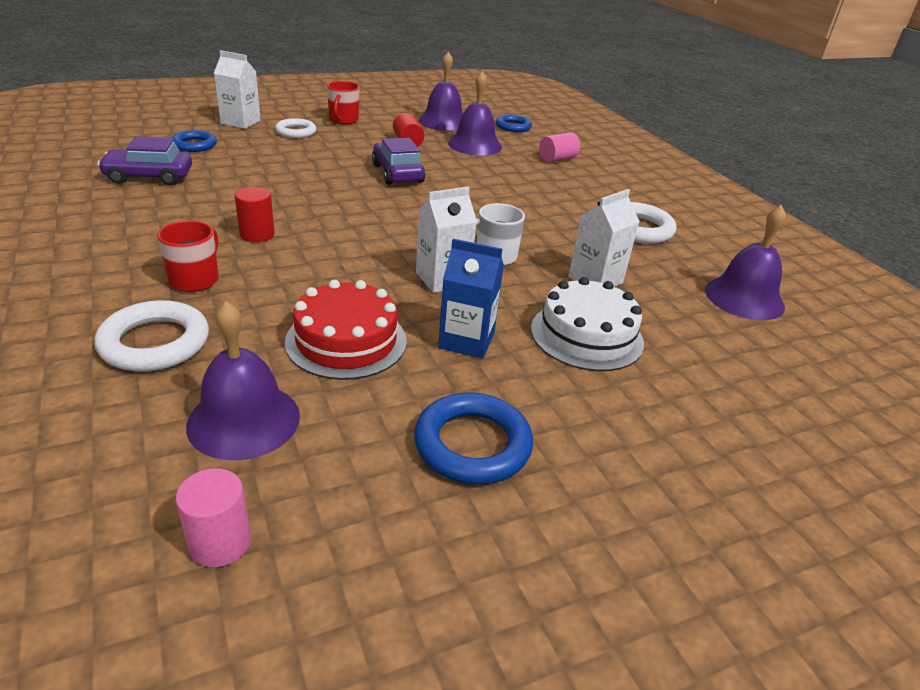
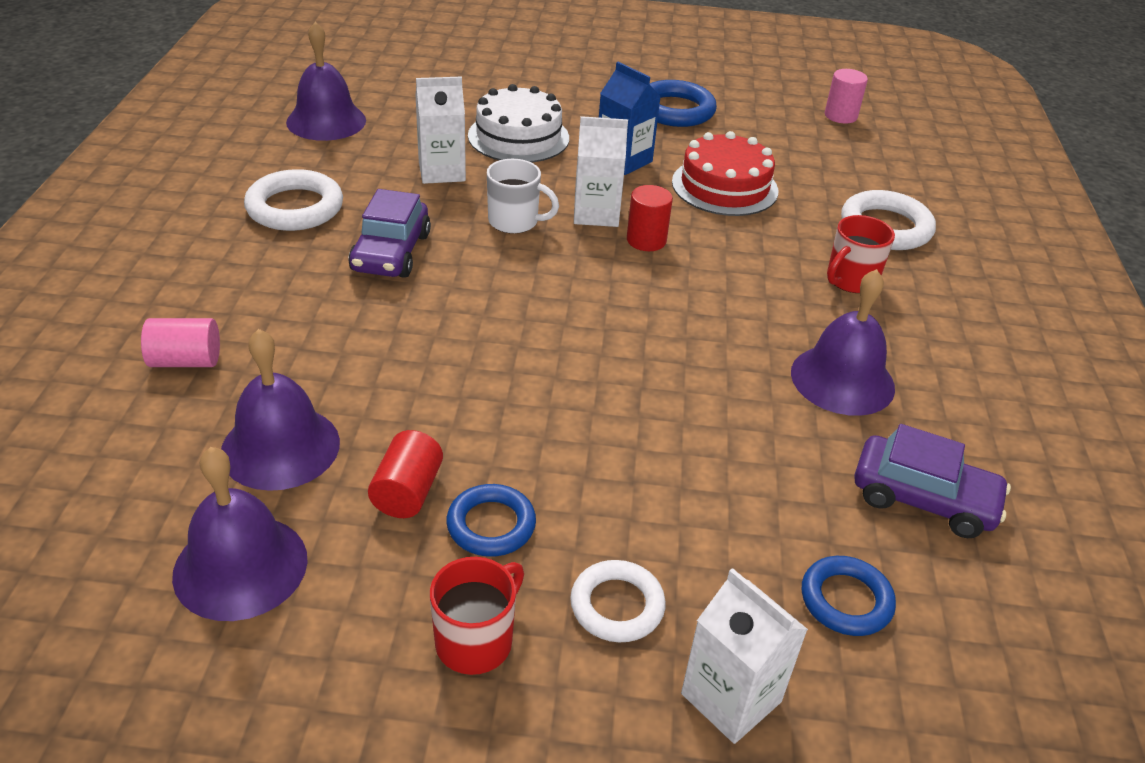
camera: 150 degrees left, 5 degrees up
purple bell [186,301,300,460] -> purple bell moved to [791,269,895,416]
red cylinder [235,187,275,242] -> red cylinder moved to [627,185,673,251]
purple car [372,138,425,185] -> purple car moved to [348,189,431,278]
blue ring [496,114,532,132] -> blue ring moved to [446,484,536,557]

